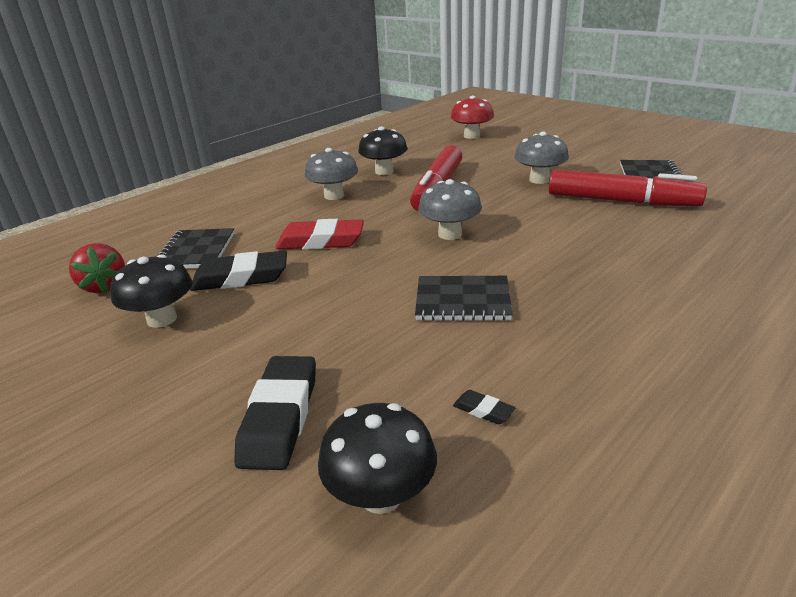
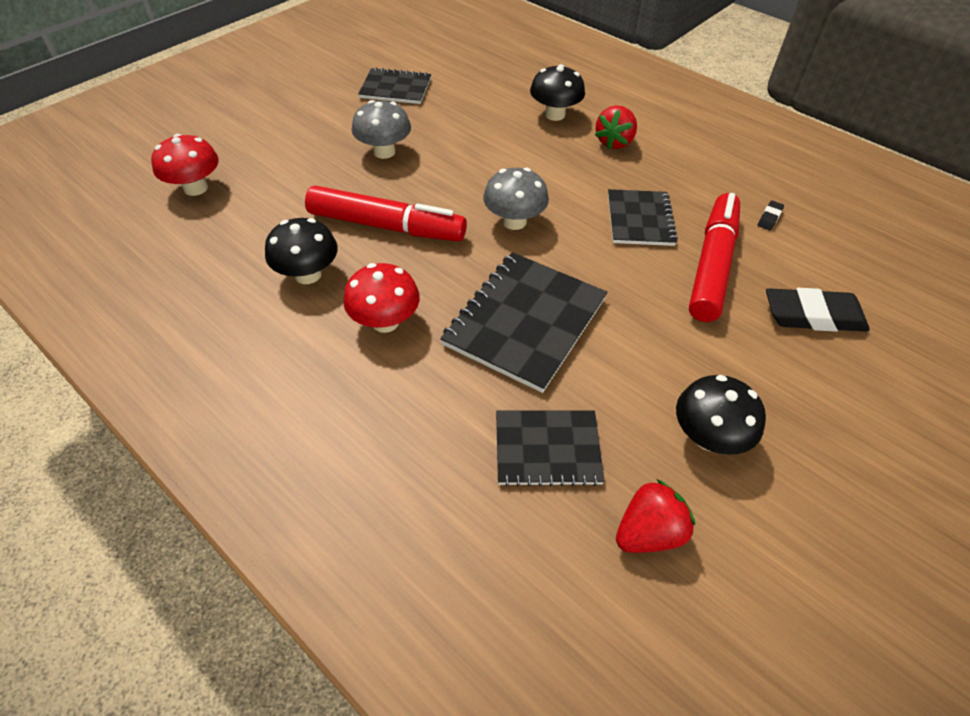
camera: 95 degrees left, 20 degrees up
black eraser [190,250,287,291] -> none
red eraser [275,219,364,250] -> black notebook [440,252,608,393]
grey mushroom [304,148,358,200] -> red mushroom [343,263,420,333]
black mushroom [318,403,437,514] -> black mushroom moved to [530,64,585,121]
red marker [549,170,707,206] -> red marker moved to [689,193,740,322]
none -> red strawberry [595,105,637,149]

